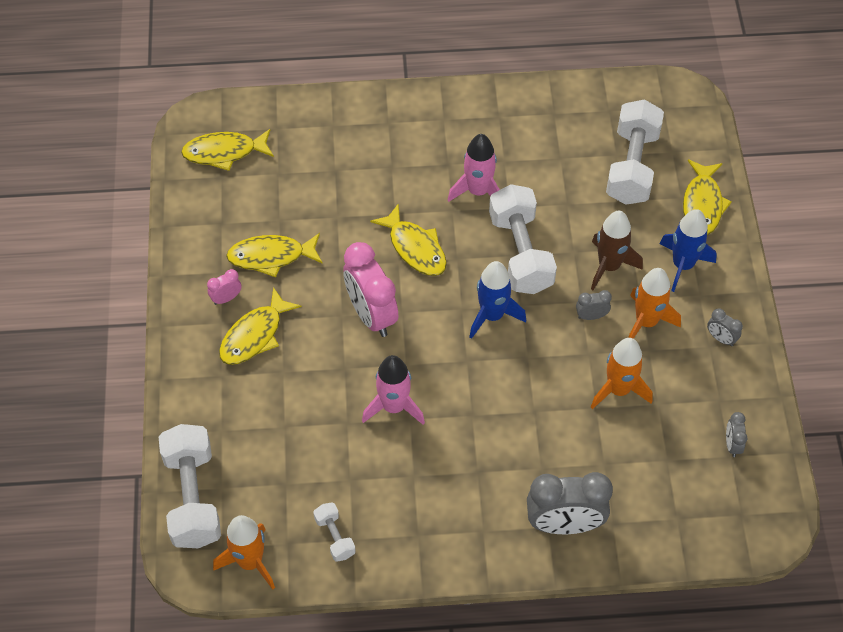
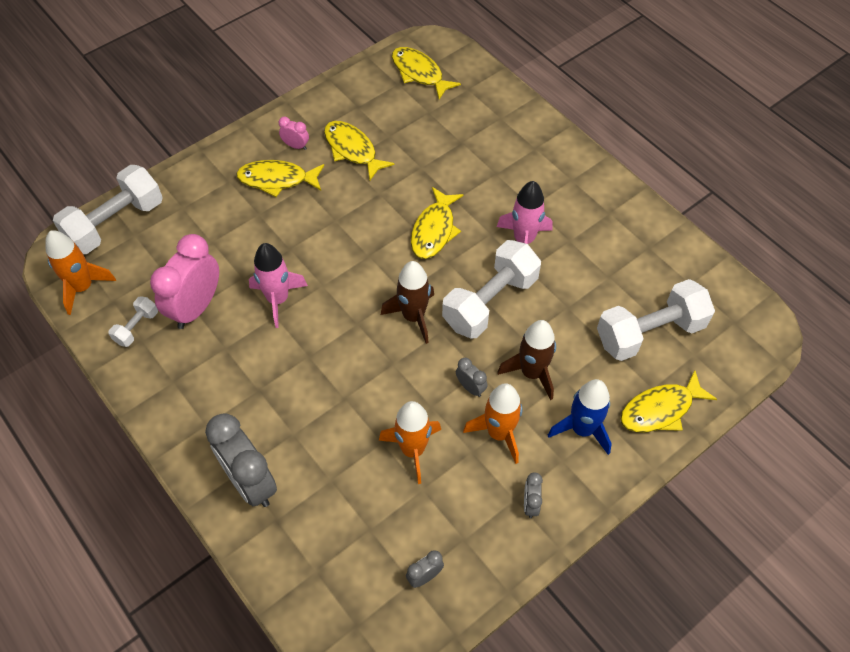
camera: 55 degrees right, 0 degrees up
pink clock [343,242,399,337] -> pink clock moved to [150,234,219,329]
blue rocket [469,261,526,339] -> brown rocket [381,261,434,344]

